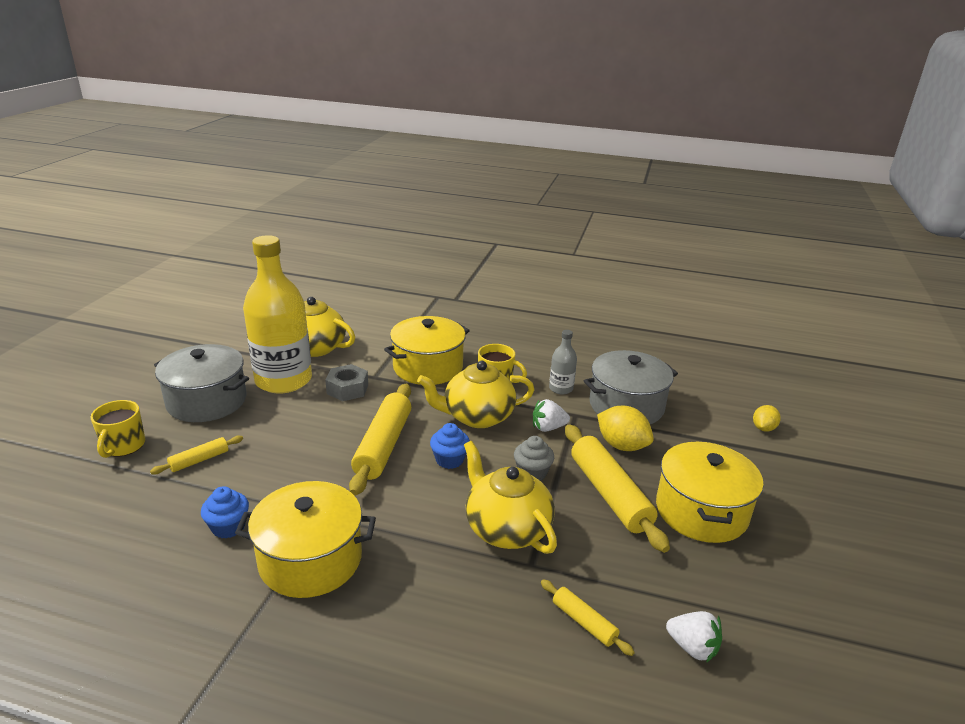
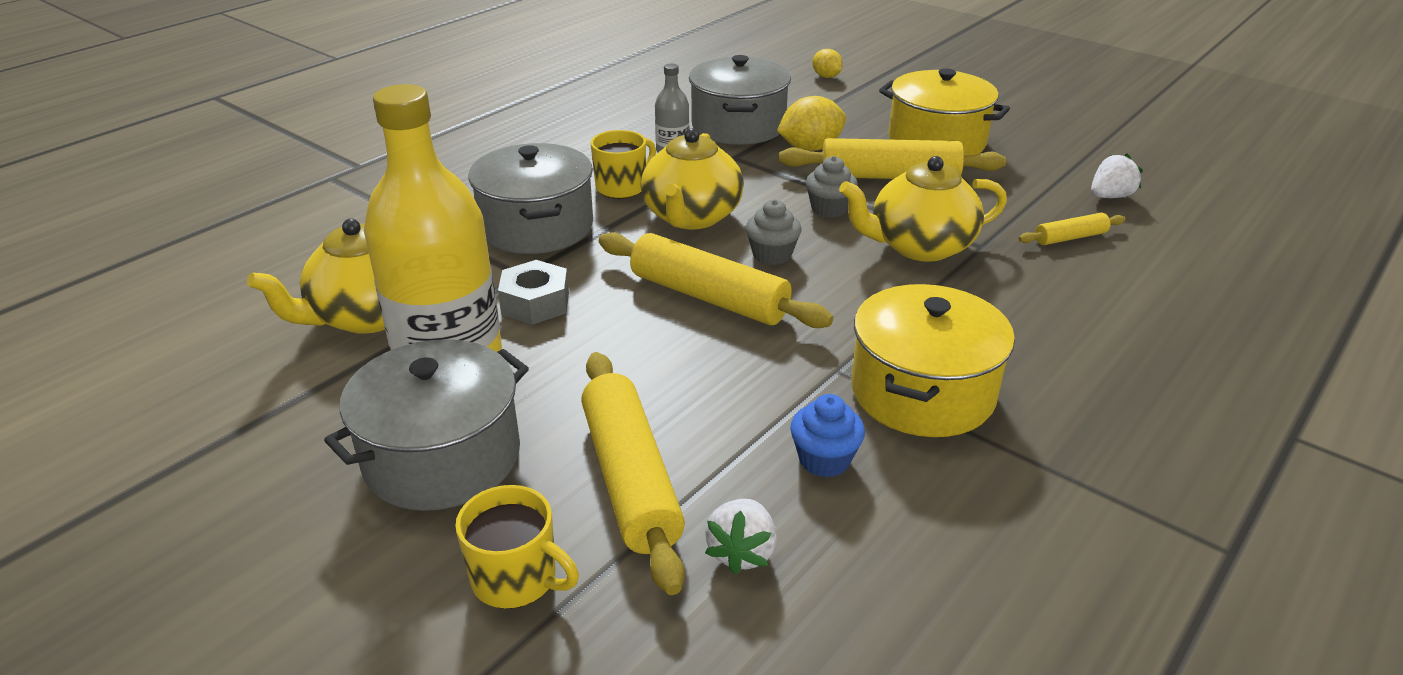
camera: 65 degrees left, 5 degrees up
yellow rolling pin [150,435,243,475] -> yellow rolling pin [581,352,685,595], size x2.01
yellow pot [384,316,470,385] -> grey pot [468,143,593,254]
blue cupcake [430,423,470,469] -> grey cupcake [746,199,801,265]
white strawberry [533,399,570,432] -> white strawberry moved to [705,499,777,575]

